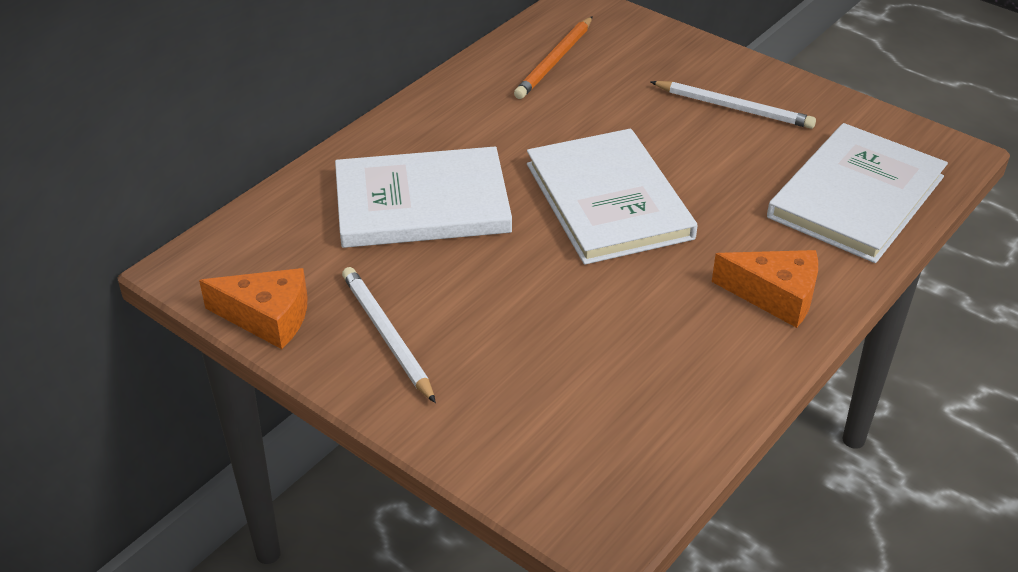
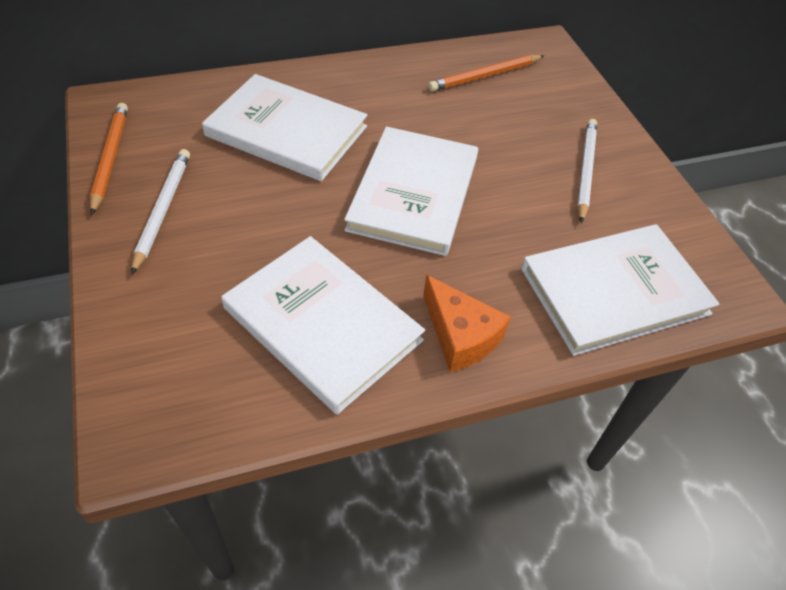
camera: 30 degrees right, 10 degrees up
orange cheese [199,268,307,349] -> orange pencil [90,103,128,215]
white pencil [650,81,816,129] -> white pencil turned 135 degrees counterclockwise [577,119,597,223]
none -> white book [221,236,425,414]

